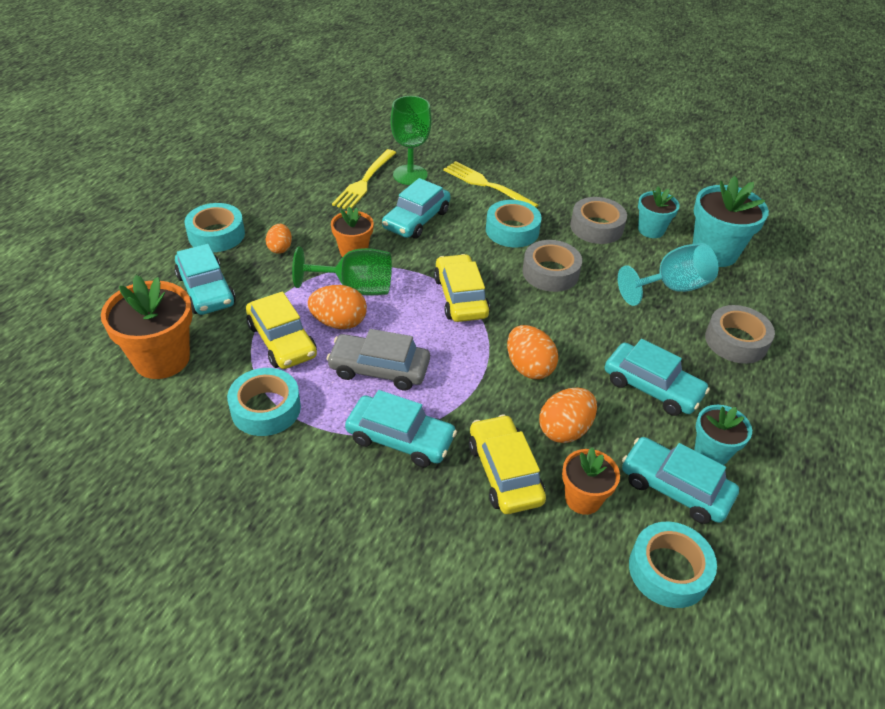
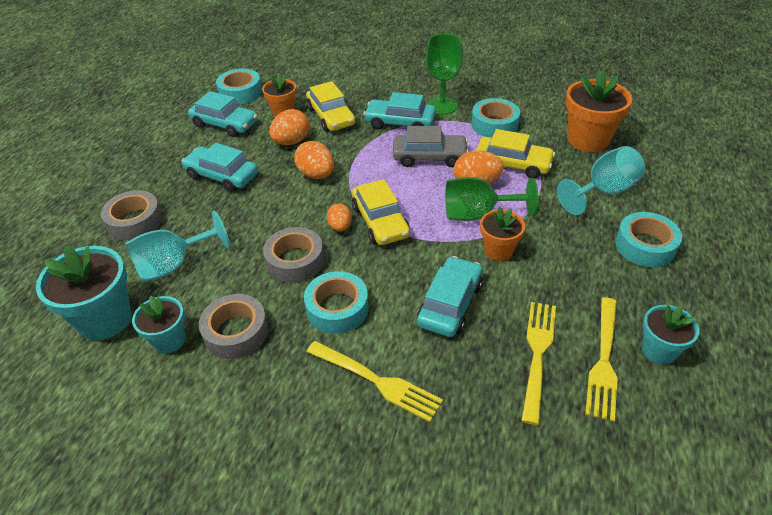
camera: 175 degrees right, 0 degrees up
turquoise car [174,244,236,315] -> turquoise goblet [557,146,645,215]
yellow car [246,291,317,369] -> yellow car turned 150 degrees clockwise [476,129,555,179]
orange egg [266,224,292,254] -> orange egg moved to [327,203,352,232]
green goblet [390,96,432,185] -> green goblet moved to [426,34,463,115]
turquoise flower pot [694,405,752,465] -> turquoise flower pot moved to [642,305,700,365]
none -> yellow fork [585,297,618,422]

